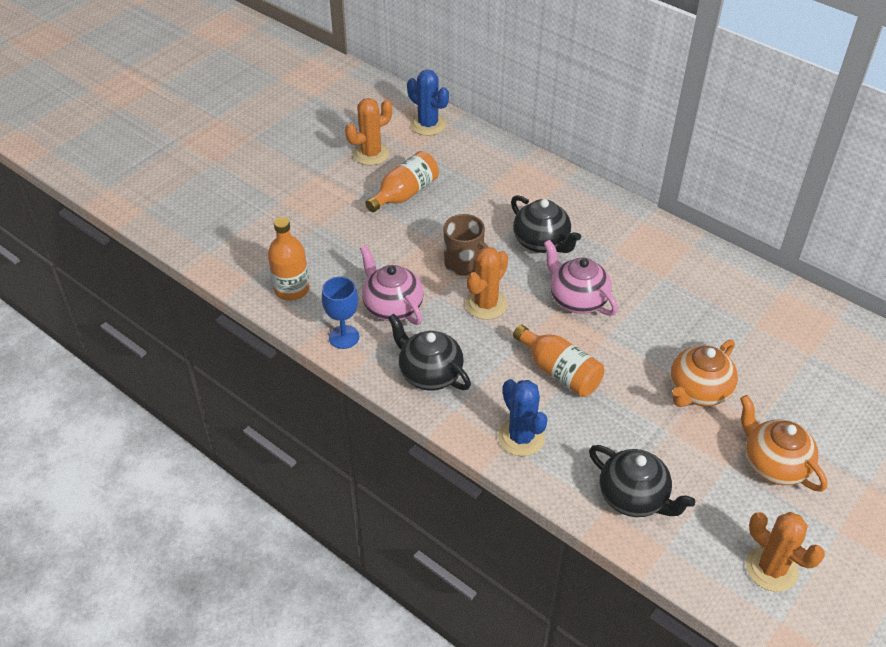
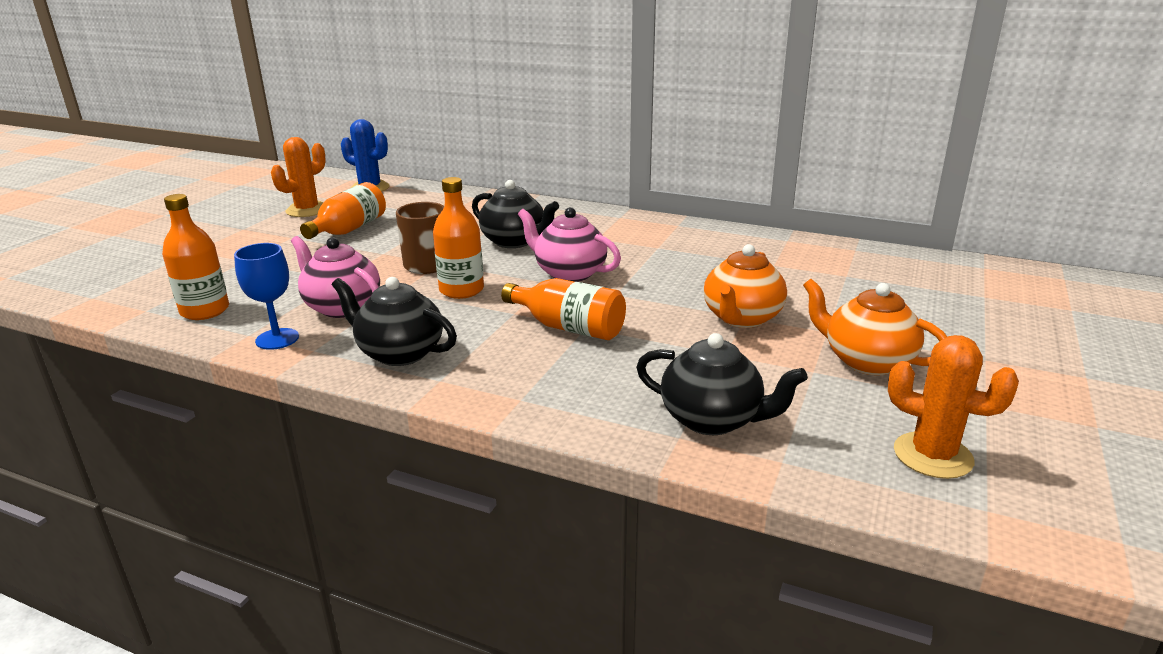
camera: 15 degrees left, 20 degrees down
orange cactus [465,247,508,320] -> orange bottle [433,177,484,299]
blue cactus [498,379,547,456] -> none

